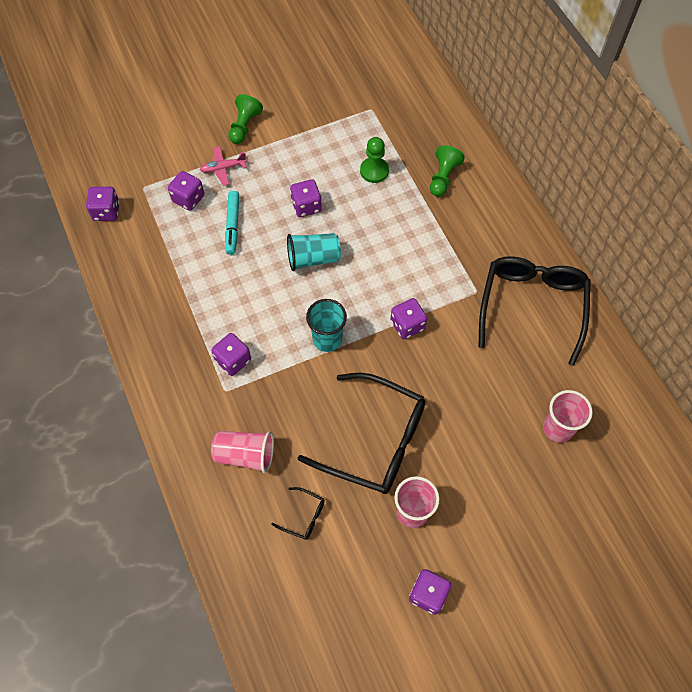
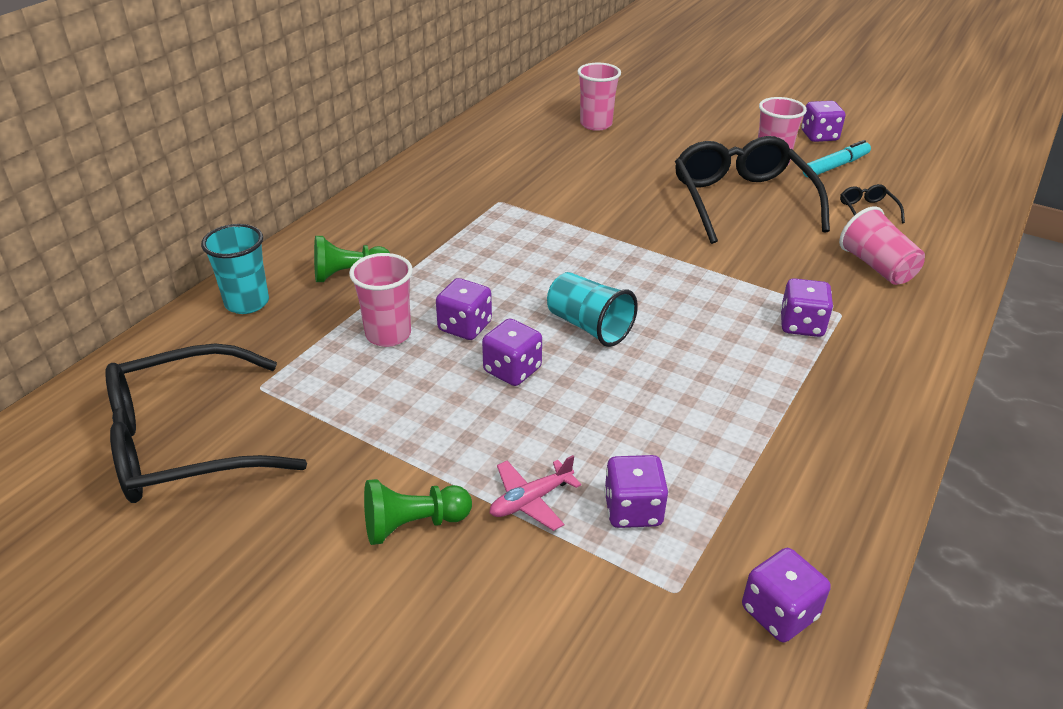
camera: 125 degrees left, 25 degrees down
pink plane [200,146,247,186] -> pink plane turned 105 degrees clockwise [490,455,581,531]
turquoise marker [225,191,239,255] -> turquoise marker moved to [803,140,871,178]
turquoise cup [306,299,347,352] -> turquoise cup moved to [201,224,269,314]
green pawn [360,137,389,183] -> pink cup [349,253,413,347]
purple dice [390,298,427,339] -> purple dice moved to [436,278,492,340]
black glasses [479,256,591,366] -> black glasses moved to [106,343,307,503]

